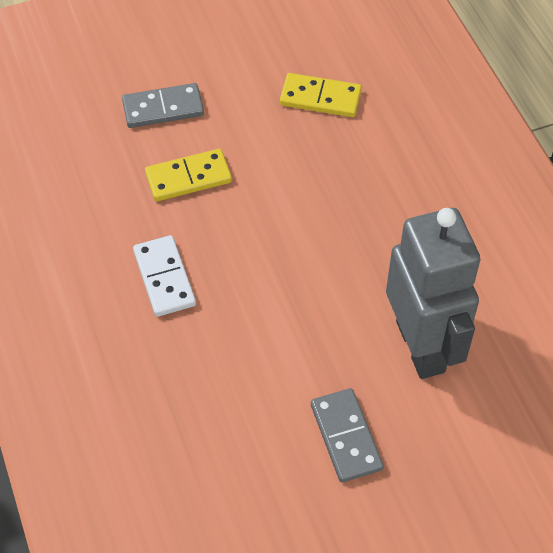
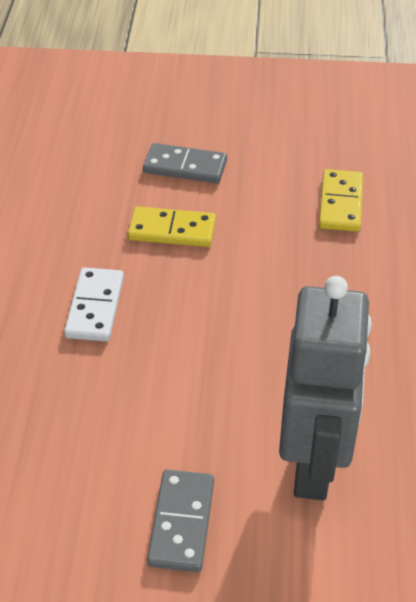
camera: 25 degrees right, 10 degrees down
yellow domino [280,73,362,117] -> yellow domino turned 60 degrees clockwise [319,169,363,232]

